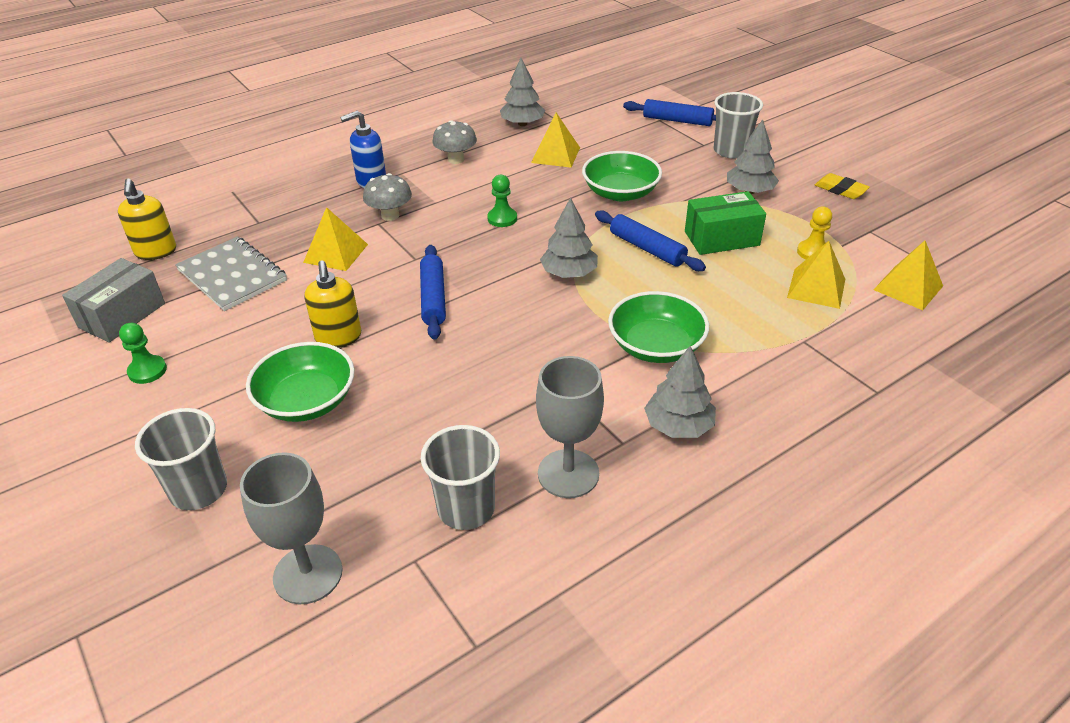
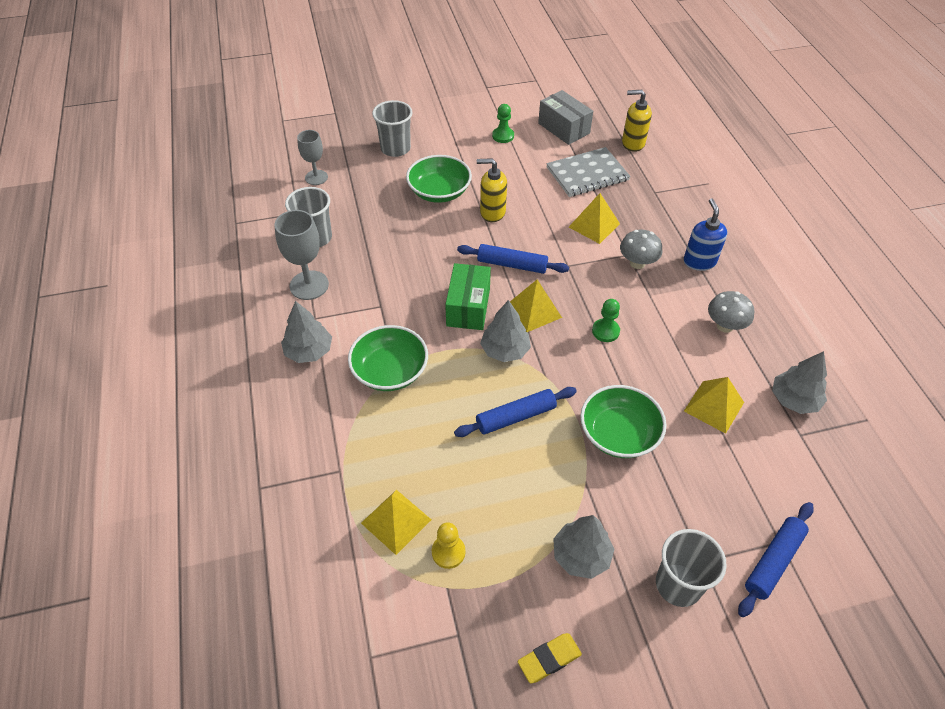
camera: 110 degrees right, 10 degrees up
grey goblet [240,452,342,604] -> grey goblet [297,130,328,185], size x0.67
green box [685,191,766,255] -> green box moved to [445,263,491,330]
yellow pyramid [874,240,943,310] -> yellow pyramid moved to [510,280,562,332]

